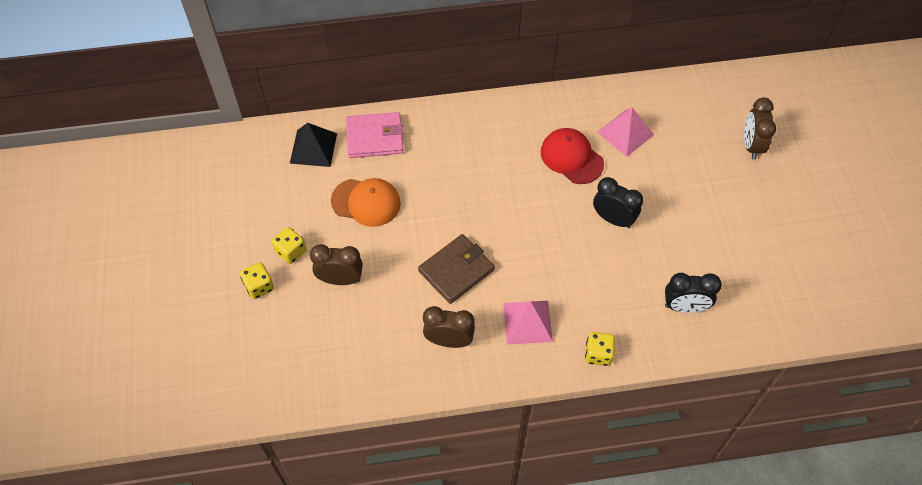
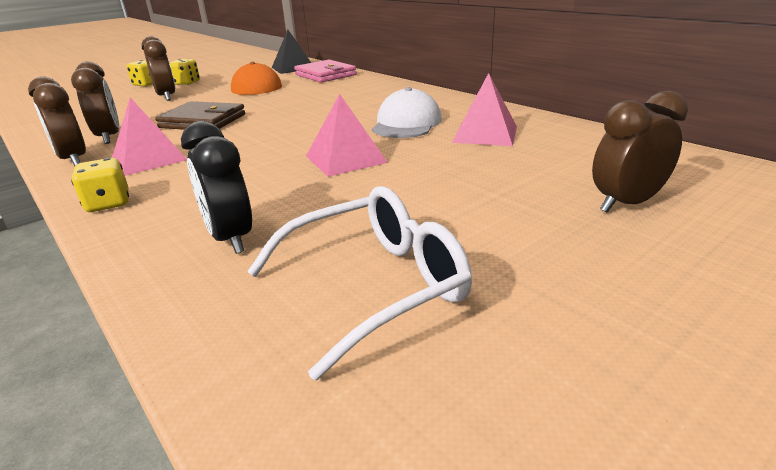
camera: 60 degrees right, 30 degrees down
red cap [541,128,604,184] -> white cap [372,87,442,138]
black clock [593,177,643,228] -> pink pyramid [306,94,388,177]
none -> brown clock [28,76,86,166]
none -> white glasses [247,186,472,381]

